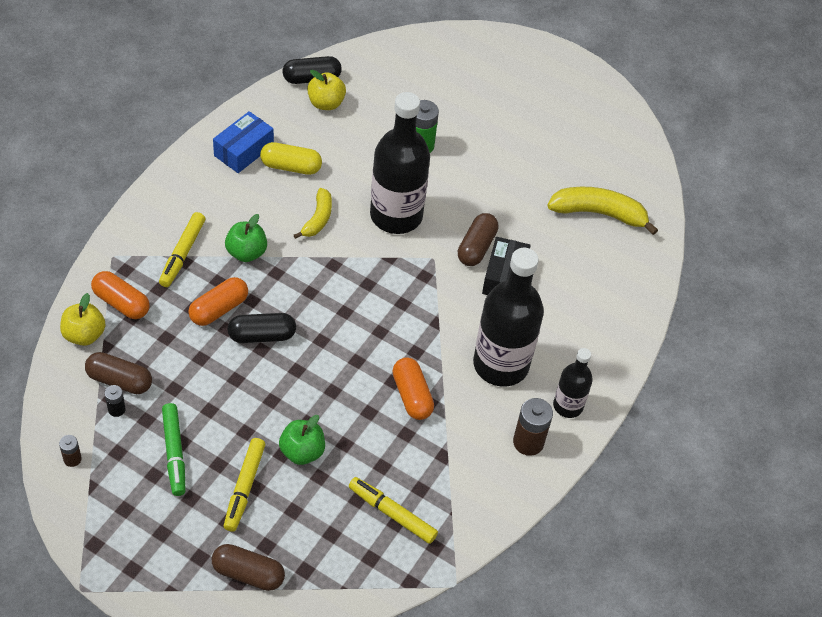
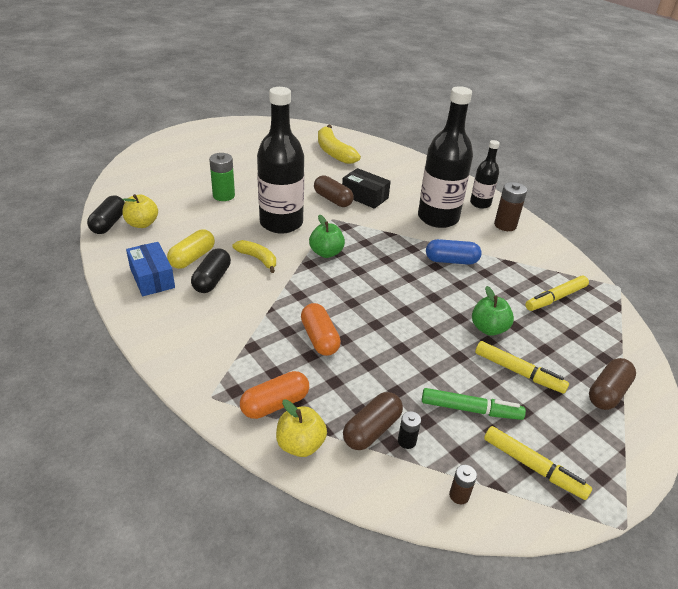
camera: 65 degrees left, 15 degrees down
yellow marker [159,212,205,287] -> yellow marker moved to [484,426,592,500]
green apple [225,214,267,262] -> green apple moved to [309,215,345,258]
black capsule [227,313,296,343] -> black capsule moved to [191,248,231,293]
orange capsule [393,357,434,420] -> blue capsule [426,239,482,265]
yellow banana [547,187,658,235] -> yellow banana turned 60 degrees counterclockwise [318,125,361,164]

